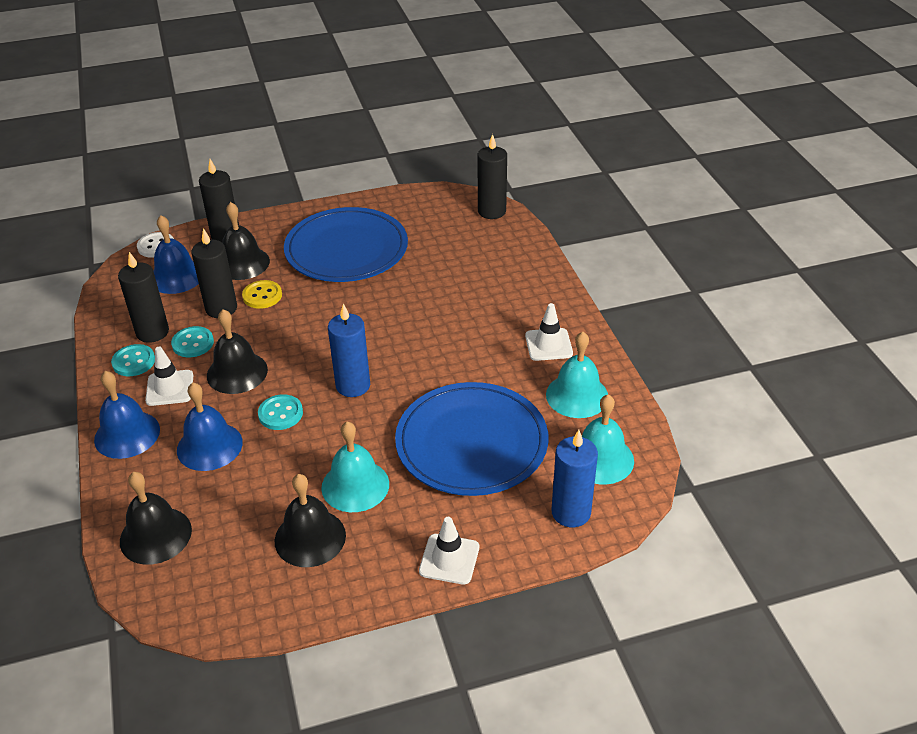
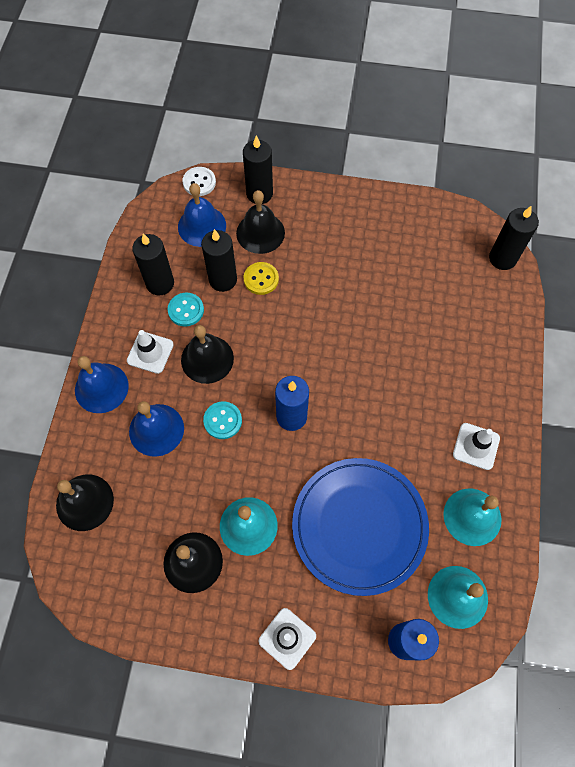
camera: 25 degrees right, 25 degrees up
turquoise button [111,344,155,376] -> none
blue plate [284,207,408,282] -> none

